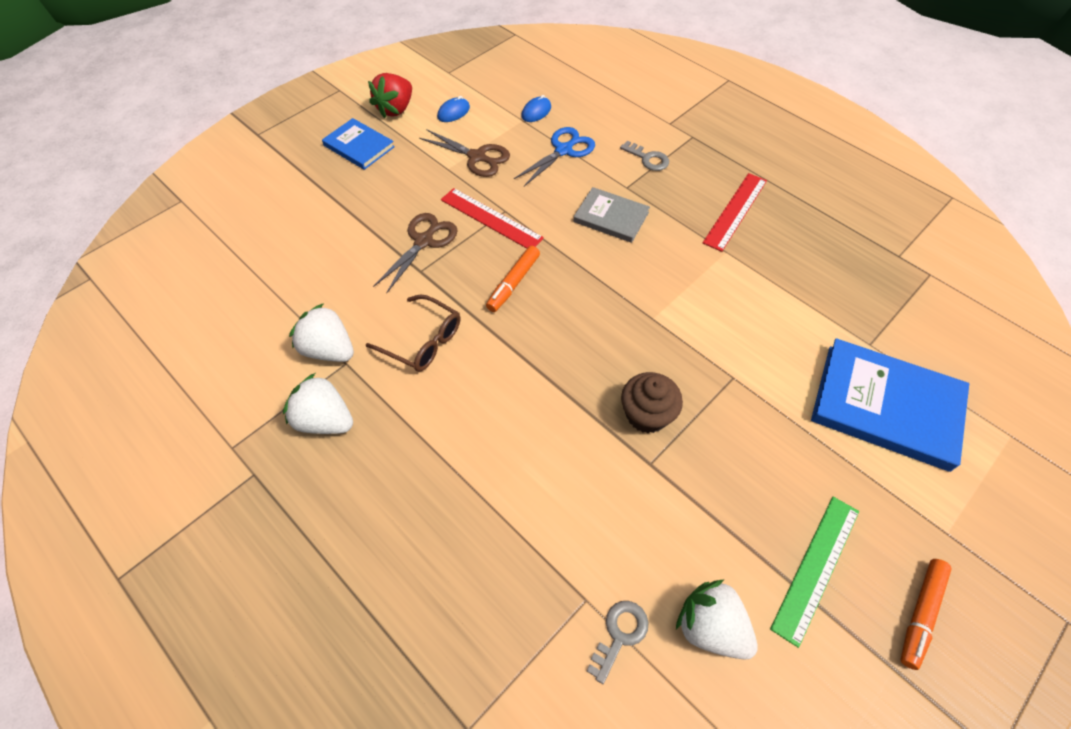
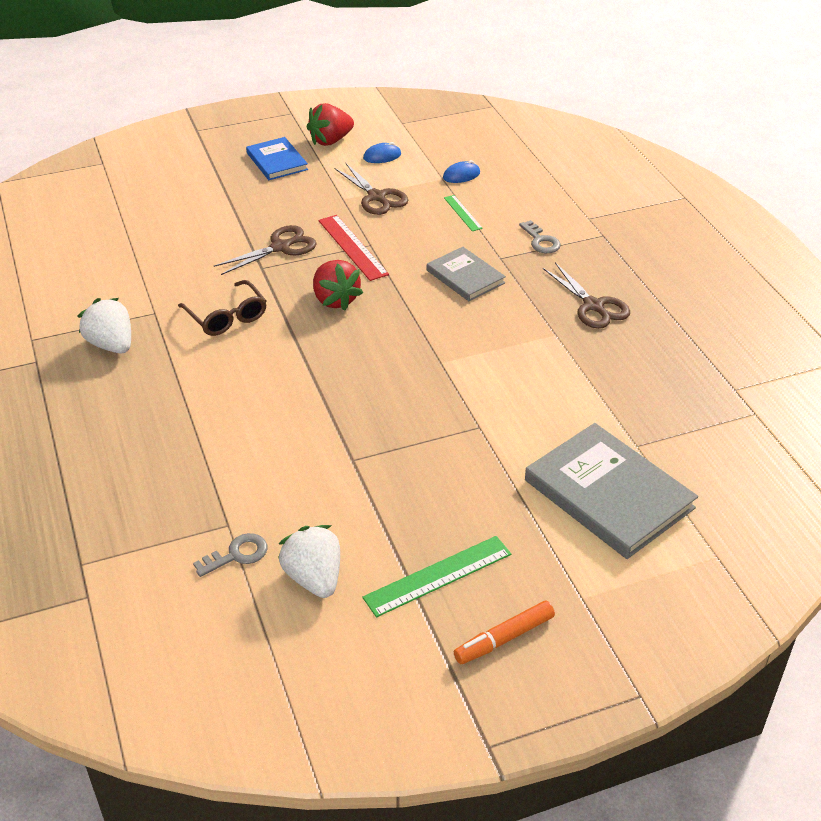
camera: 25 degrees right, 15 degrees down
white strawberry [289,303,354,362] -> none
orange marker [486,246,540,312] -> red strawberry [313,260,363,311]
blue scissors [514,127,595,186] -> green ruler [444,195,483,231]
brown cupcake [621,372,683,433] -> none
red ruler [703,173,767,252] -> brown scissors [543,262,630,329]
blue book [811,338,969,472] -> grey book [525,423,698,559]

